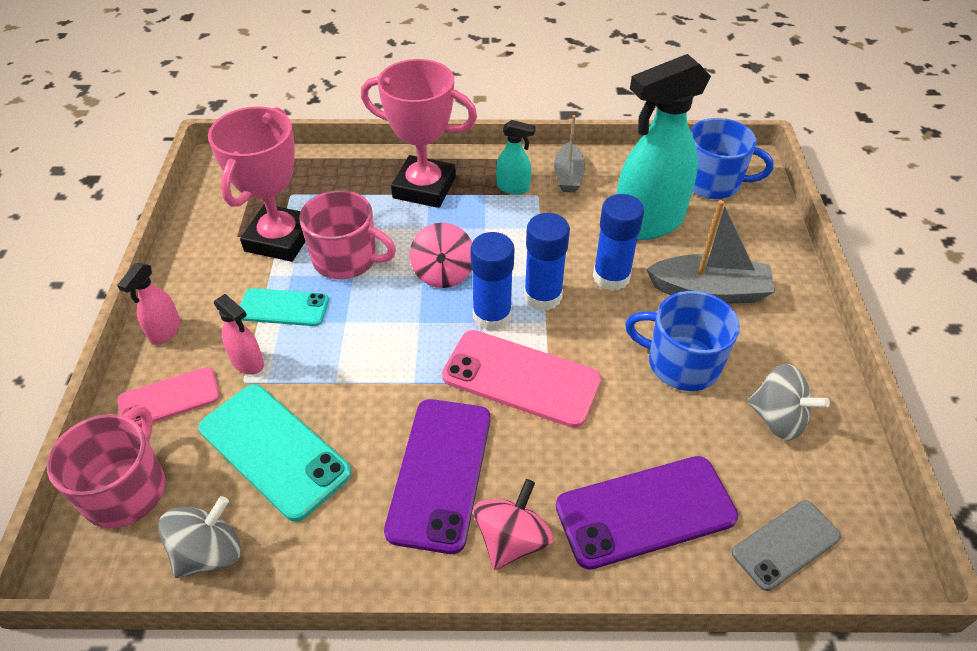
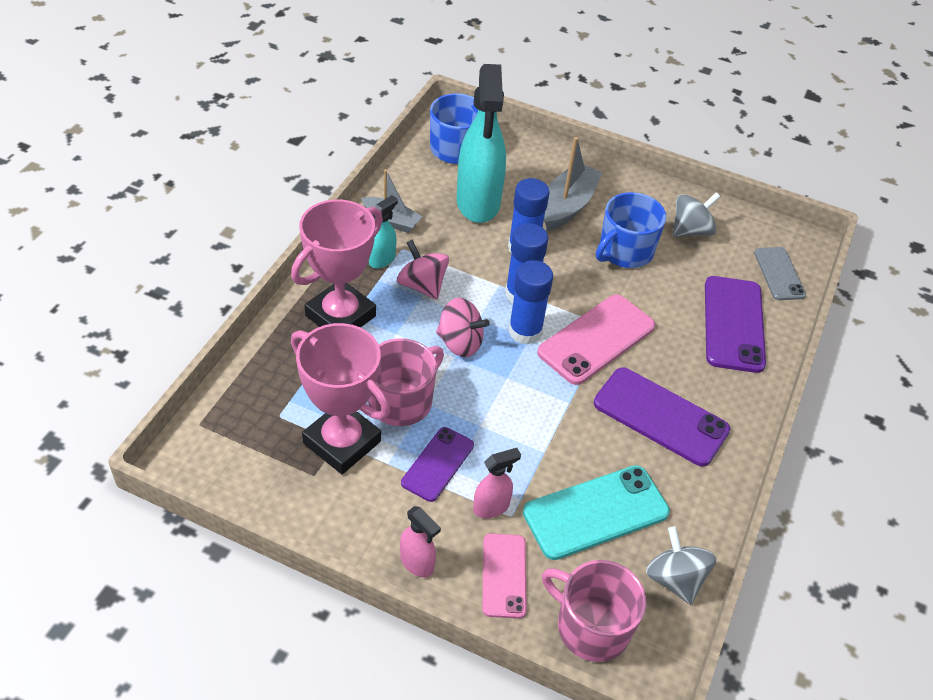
camera: 70 degrees left, 0 degrees up
turquoise phone [240,288,329,326] -> purple phone [401,427,474,502]
pink spinning top [473,479,553,570] -> pink spinning top moved to [397,239,449,300]

